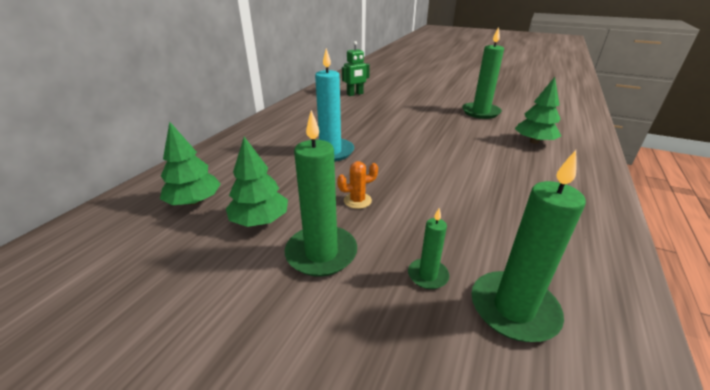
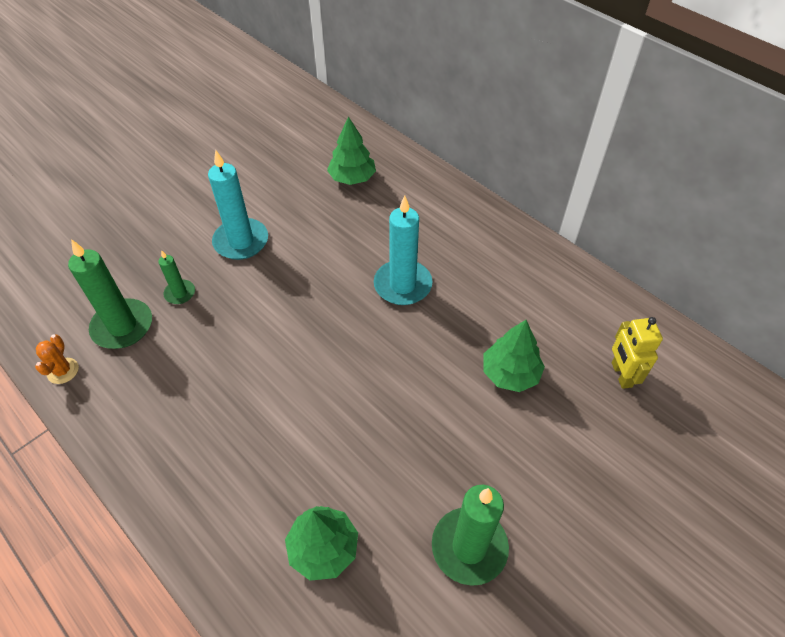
camera: 110 degrees right, 20 degrees up
green tree [226,137,288,227] -> green tree moved to [483,320,545,392]
green candle [285,110,357,277] -> turquoise candle [208,150,268,260]
orange cactus [337,161,378,209] -> orange cactus moved to [35,334,79,384]
green robot [342,41,370,96] -> yellow robot [612,317,663,389]

